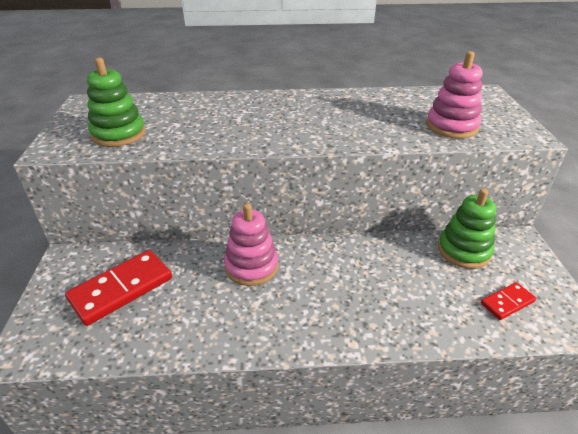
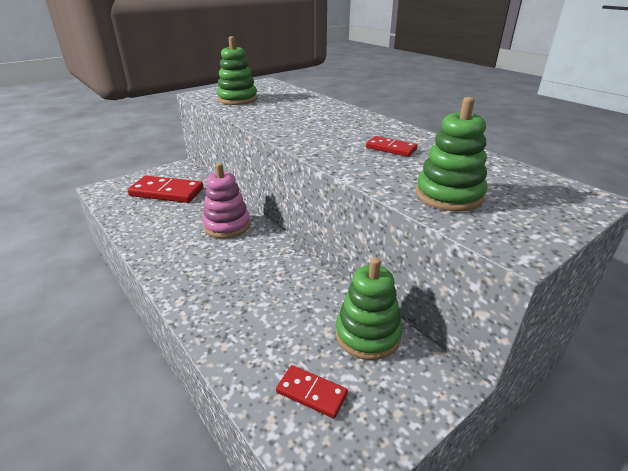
camera: 55 degrees right, 5 degrees down
pink stacking toy [426,51,483,138] -> green stacking toy [416,97,487,212]
none -> red domino [366,136,417,157]

